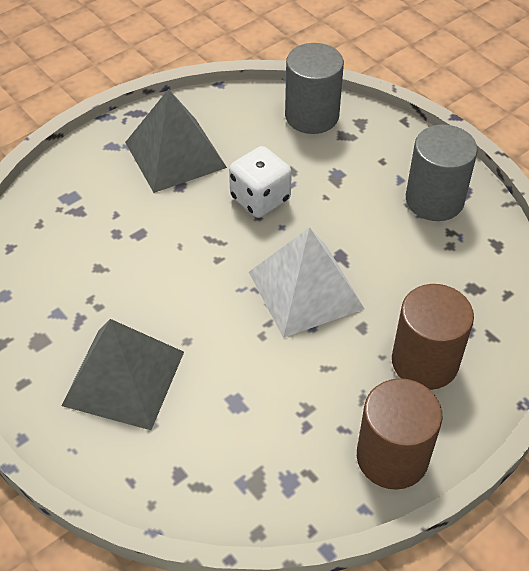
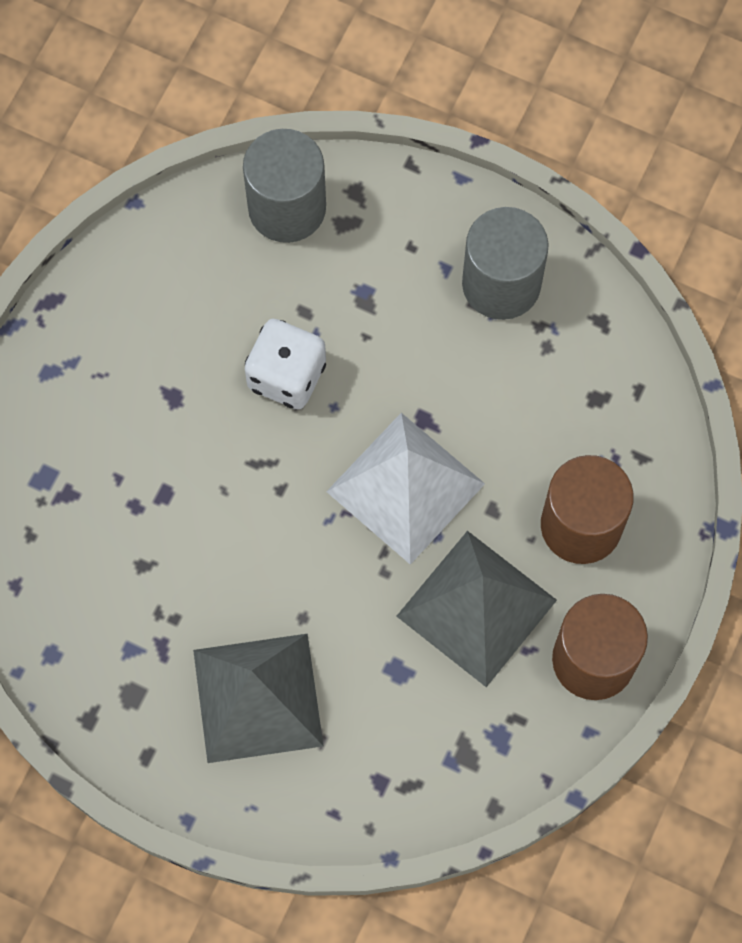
camera: 25 degrees left, 20 degrees up
grey pyramid [125,89,227,193] -> grey pyramid moved to [396,531,557,687]

